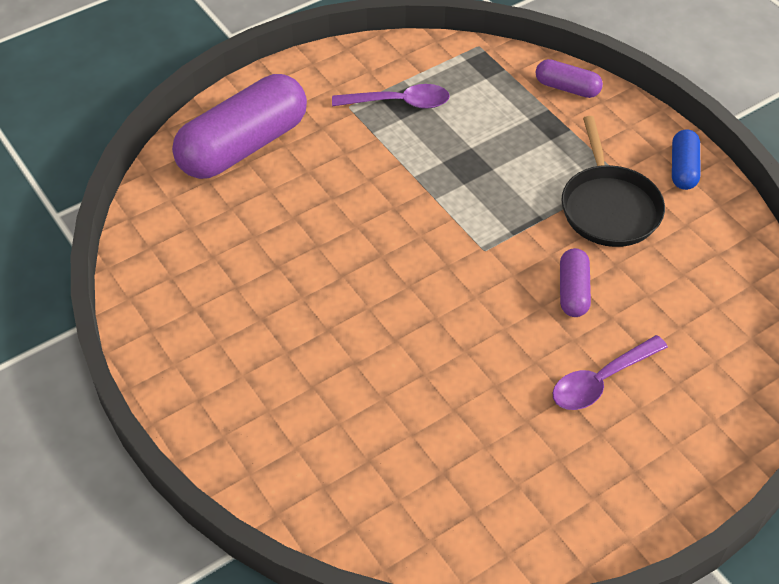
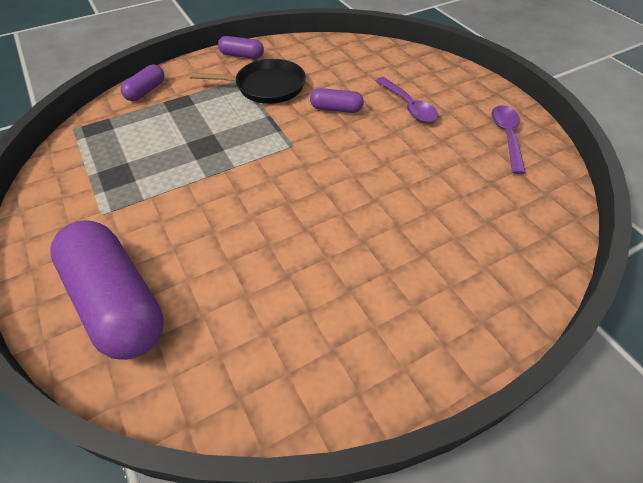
camera: 85 degrees left, 0 degrees up
purple spoon [332,84,450,109] -> purple spoon moved to [491,105,526,174]
blue capsule [672,130,700,190] -> purple capsule [218,36,264,59]

